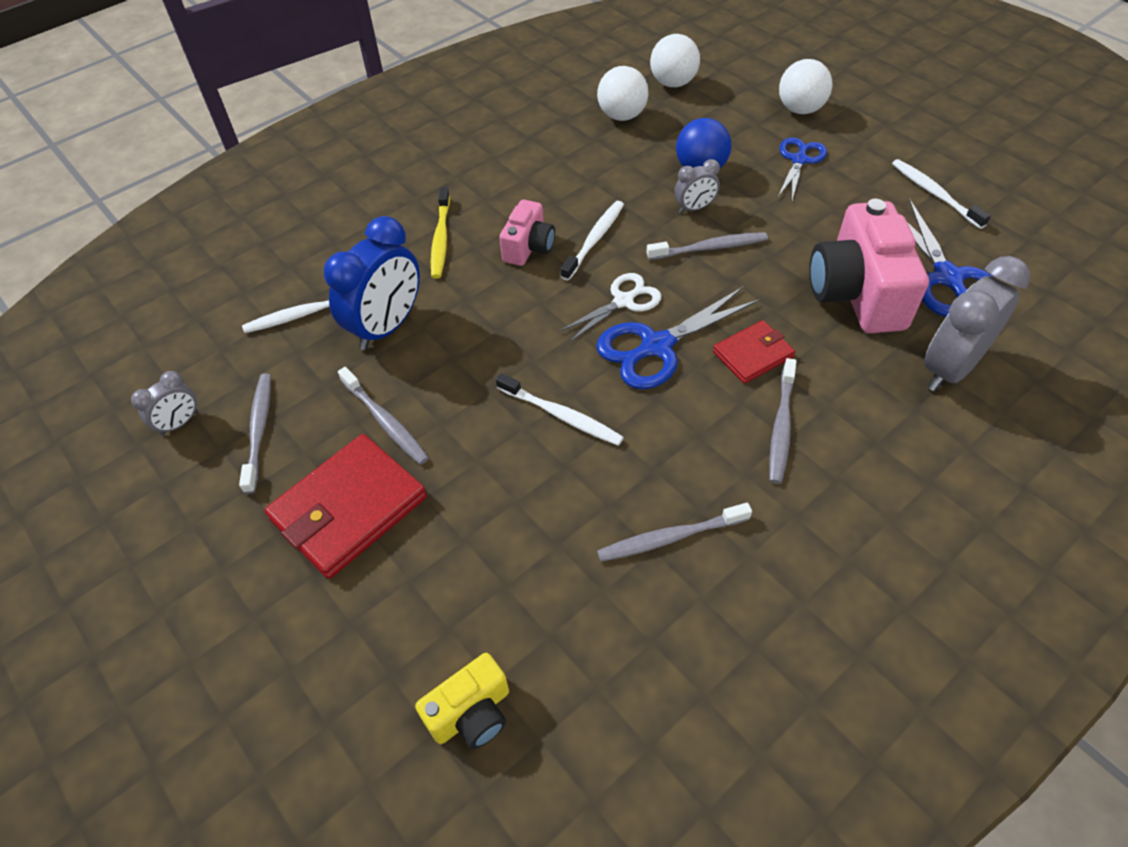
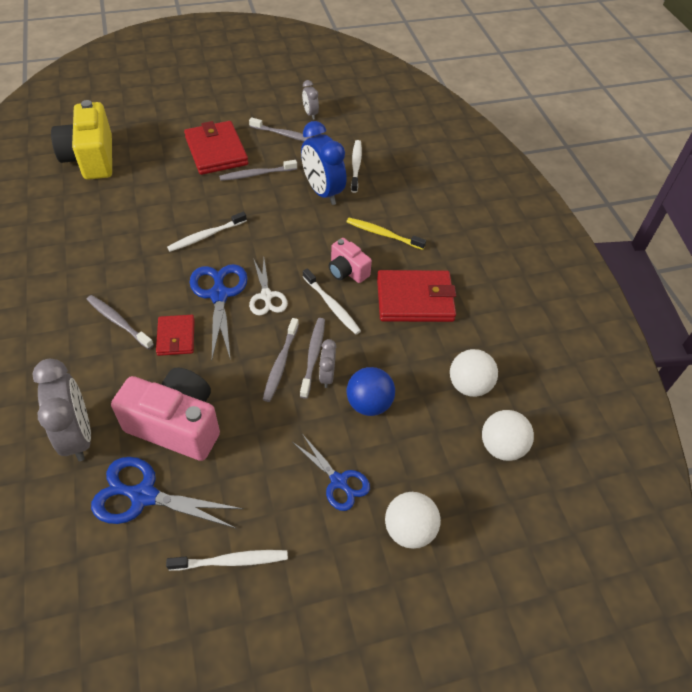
camera: 110 degrees right, 0 degrees up
yellow camera [415,653,509,749] -> yellow camera [51,100,112,180], size x1.85
grey toothbrush [597,503,752,562] -> grey toothbrush moved to [300,318,325,399]
none -> red wallet [377,270,456,322]

